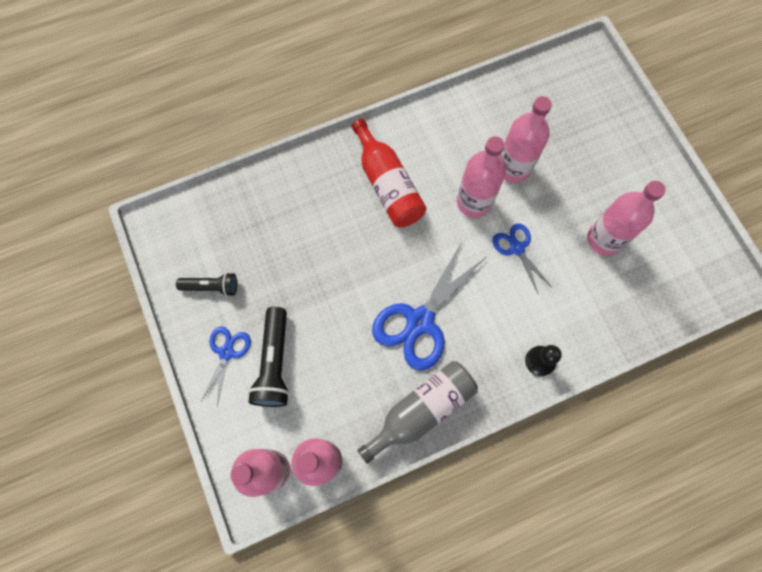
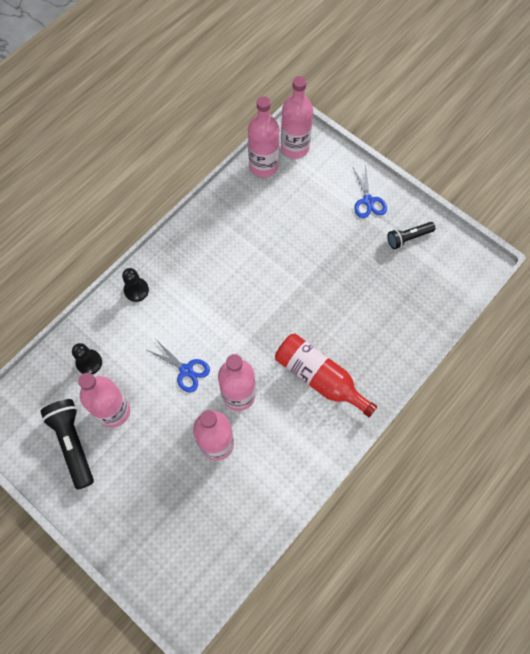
camera: 155 degrees right, 5 degrees down
black flashlight [248,307,290,407] -> black flashlight moved to [40,399,94,490]
grey bottle [357,361,478,464] -> none
blue scissors [372,242,486,371] -> none
none -> black pawn [72,343,102,374]

